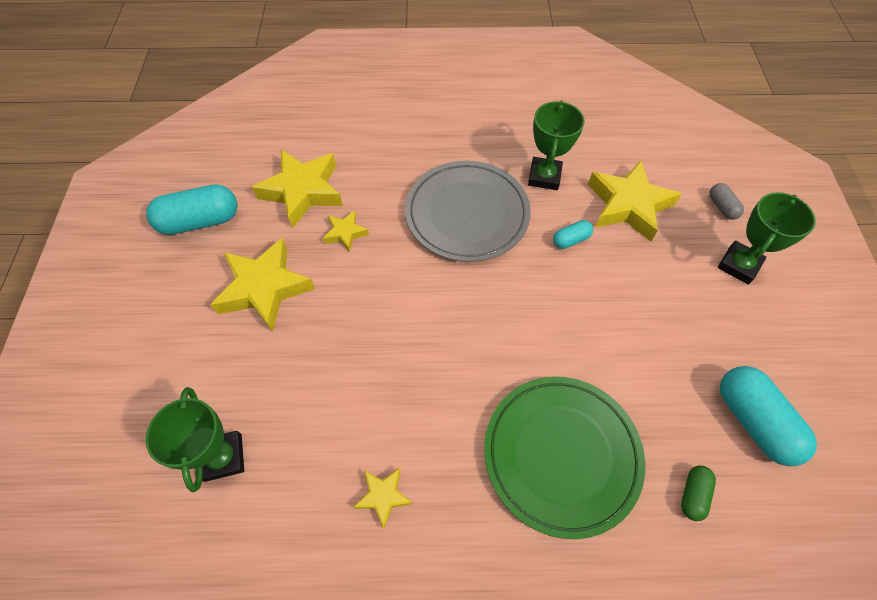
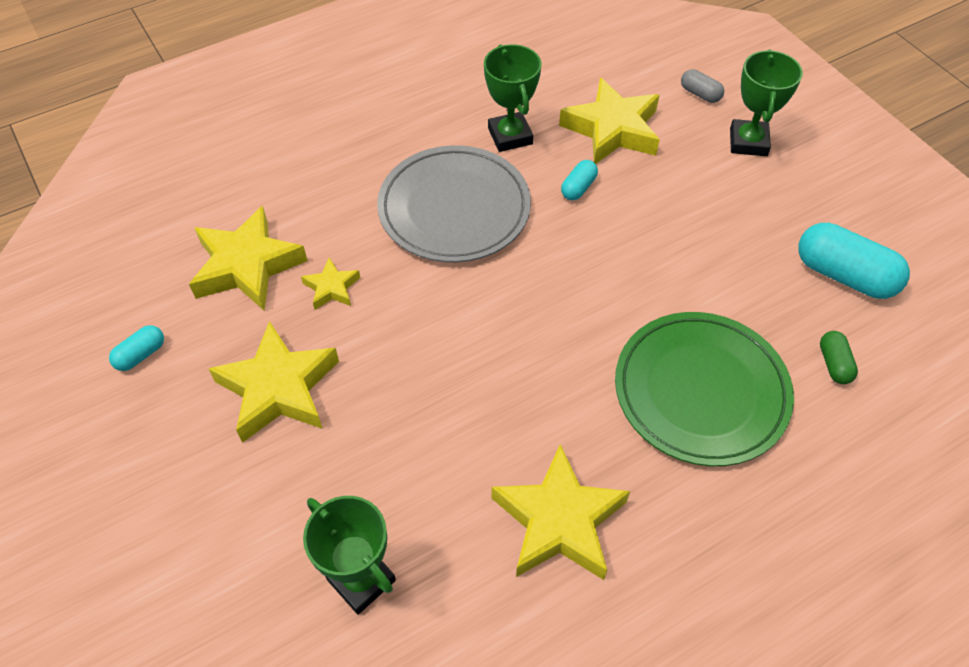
camera: 30 degrees left, 5 degrees down
turquoise capsule [146,184,237,235] -> turquoise capsule [109,325,164,371], size x0.50
yellow star [353,468,413,529] -> yellow star [491,444,630,580], size x2.01

